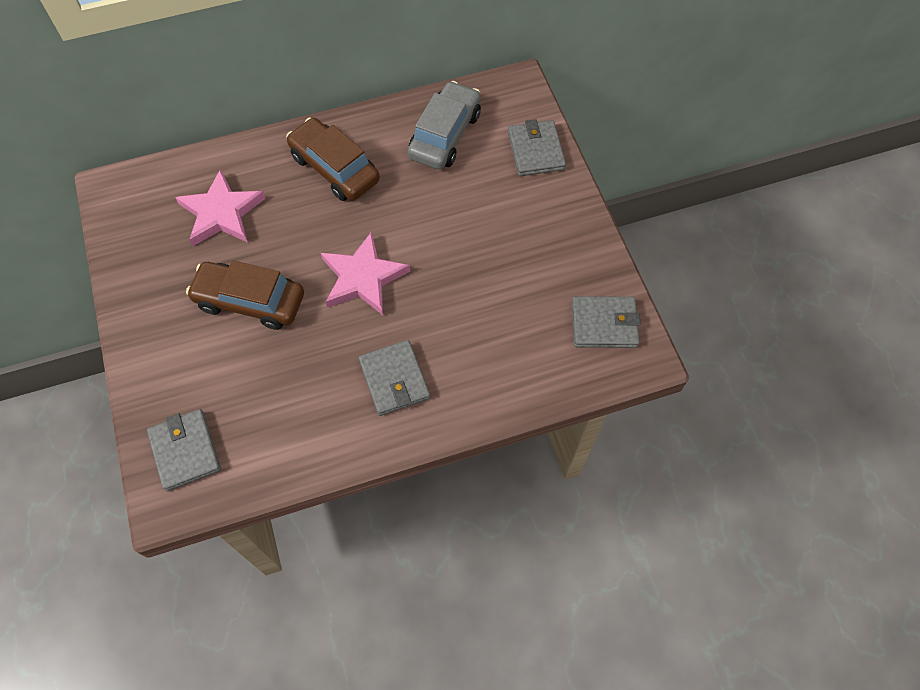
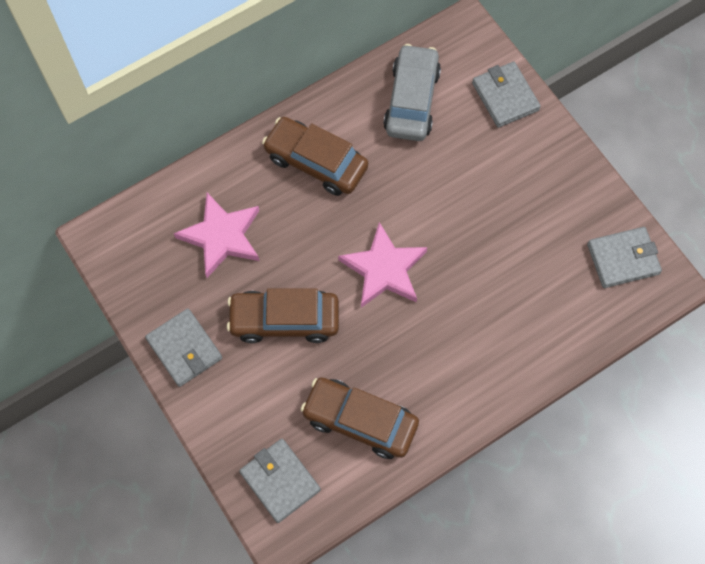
camera: 15 degrees left, 5 degrees up
grey wallet [358,340,430,416] -> grey wallet moved to [145,308,222,387]
none -> brown car [301,378,419,459]

